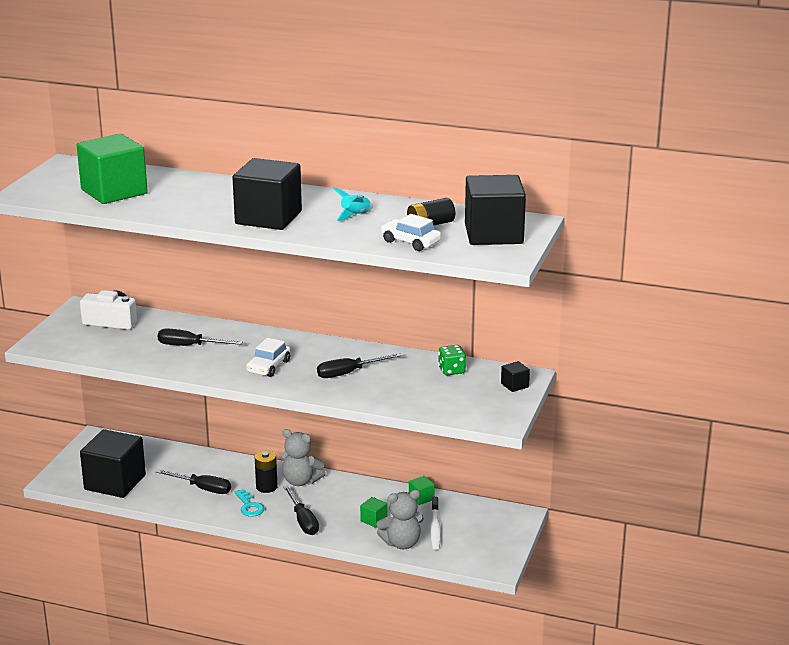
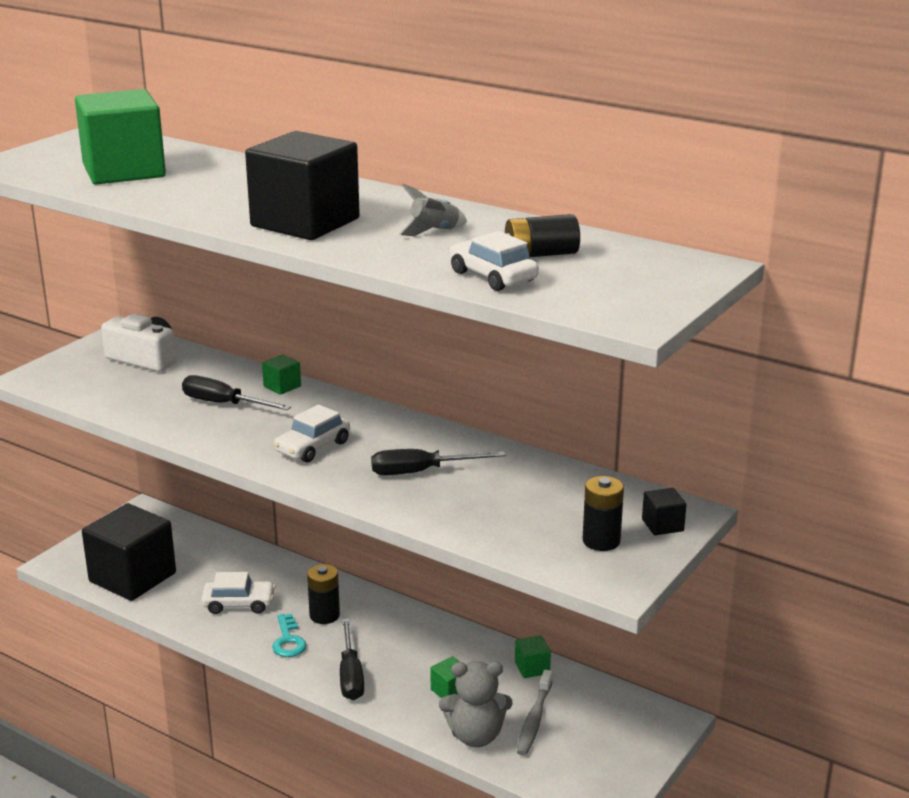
camera: 15 degrees right, 0 degrees up
black screwdriver [156,469,231,494] -> white car [201,572,276,614]
grey teddy bear [282,429,326,486] -> none
turquoise rocket [333,187,373,221] -> grey rocket [400,184,467,236]
white toothbrush [430,497,441,550] -> grey toothbrush [517,670,553,756]
green dice [438,345,466,375] -> none
black cube [465,175,526,245] -> none
none -> green cube [262,354,301,395]
none -> black battery [583,476,624,551]

